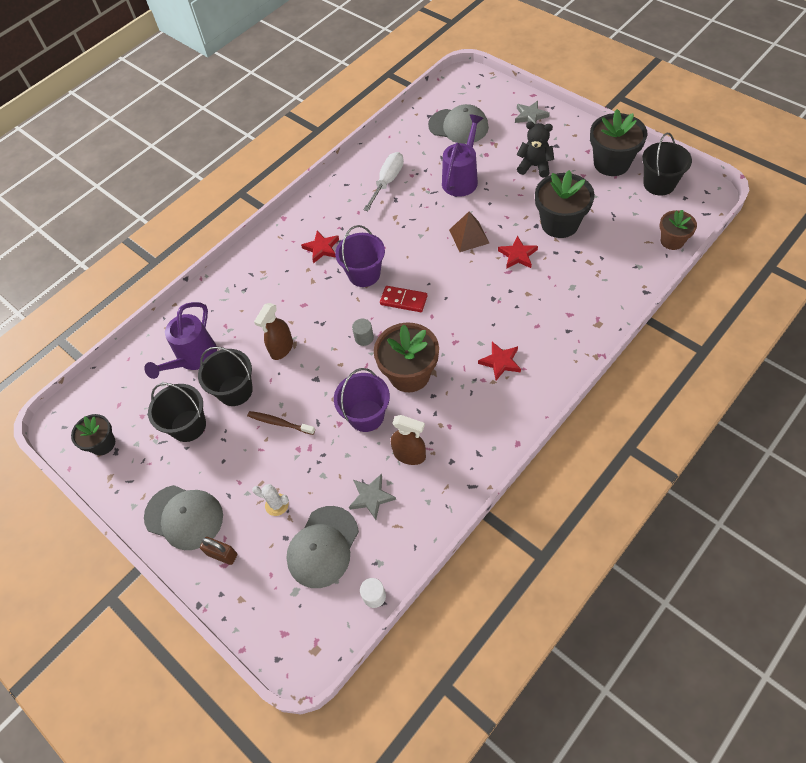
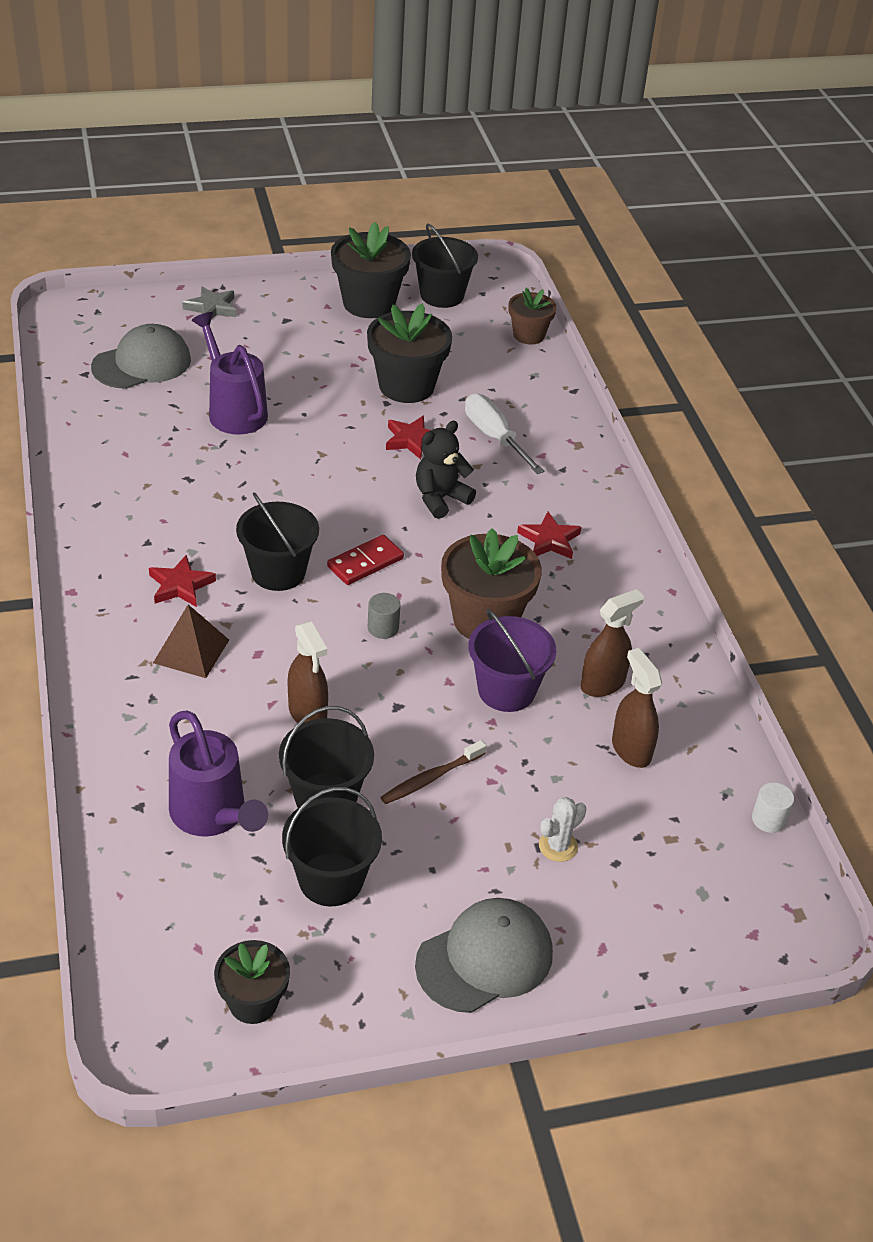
camera: 65 degrees left, 15 degrees down
brown padlock [200,537,237,565] -> none
grey cap [286,506,359,588] -> none
purple bucket [335,225,385,287] -> black bucket [236,492,319,591]
grey star [349,474,396,520] -> brown spray bottle [612,648,662,768]
white screwdriver [363,152,404,211] -> white screwdriver moved to [465,393,544,474]
brown pyramid [449,211,489,252] -> brown pyramid moved to [153,605,229,678]
black teddy bear [516,122,554,178] -> black teddy bear moved to [416,421,476,519]

